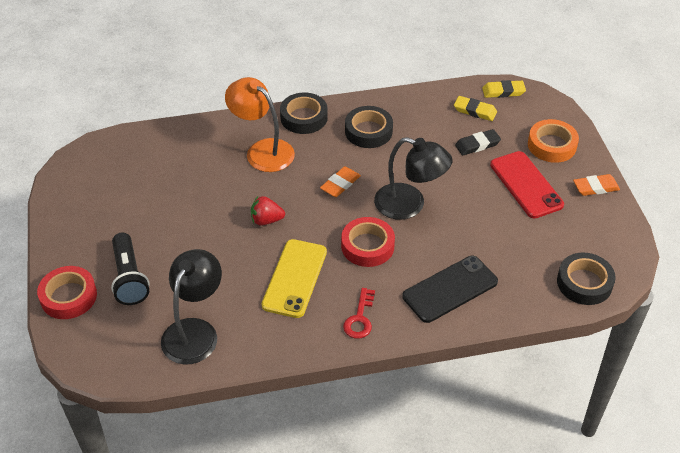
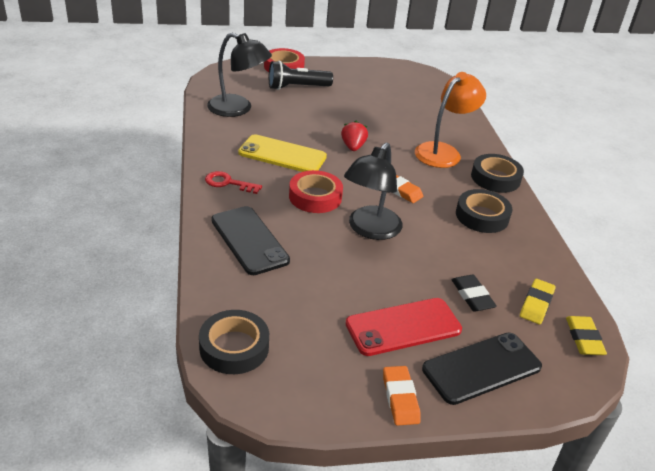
camera: 90 degrees right, 10 degrees down
orange tape [528,119,579,163] -> black phone [422,333,542,405]

